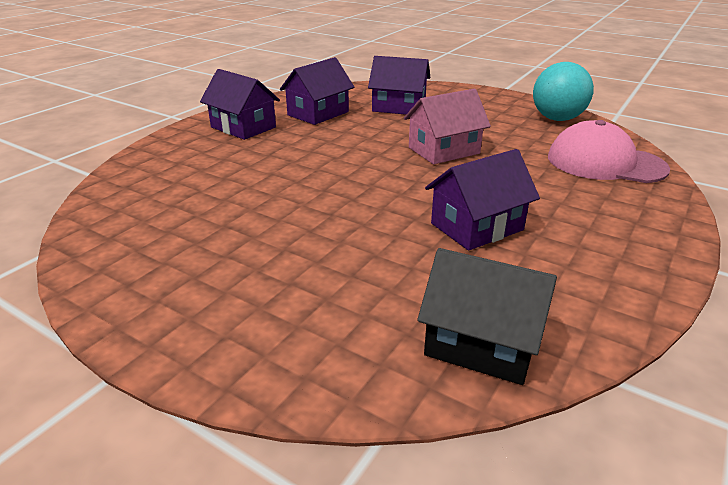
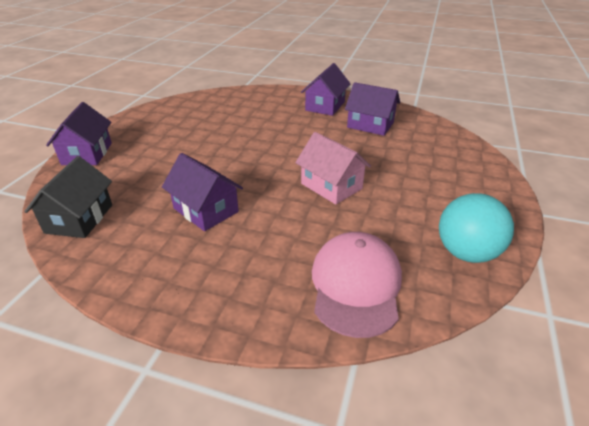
camera: 75 degrees right, 5 degrees up
purple house [368,56,430,115] -> purple house moved to [46,102,112,165]

